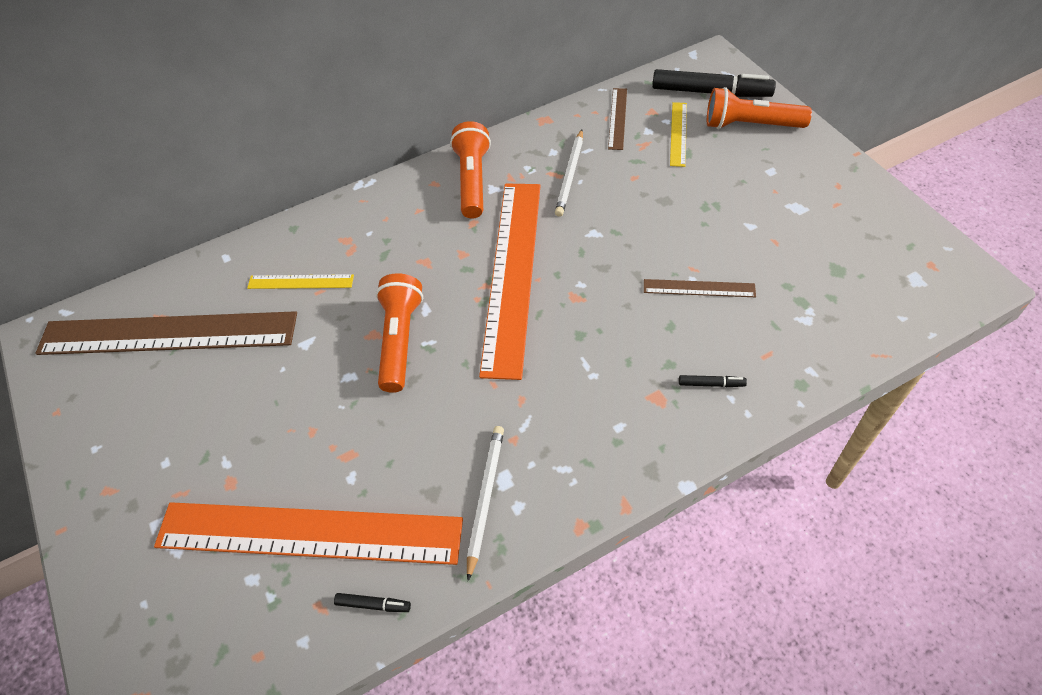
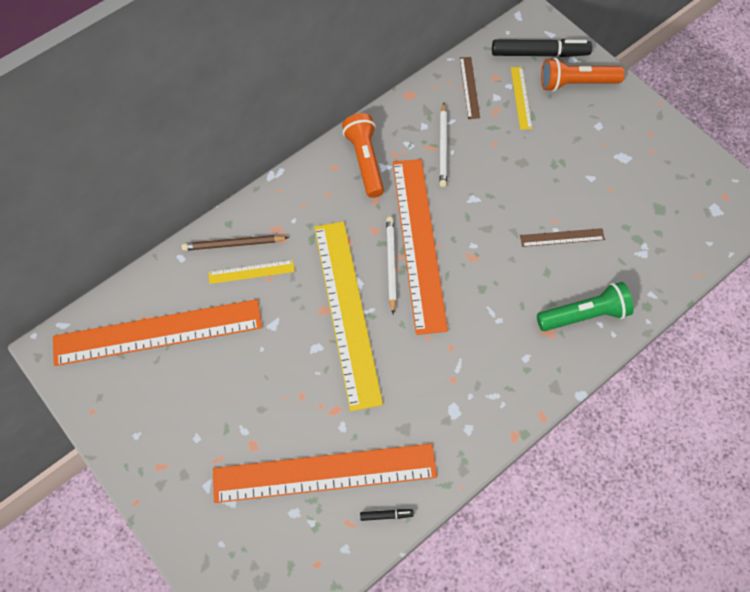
camera: 15 degrees left, 10 degrees up
brown ruler [35,311,297,355] -> orange ruler [53,299,262,366]
orange flashlight [376,273,423,393] -> yellow ruler [314,221,383,411]
white pencil [467,426,504,581] -> white pencil moved to [386,217,396,314]
black marker [679,375,747,387] -> green flashlight [537,282,634,331]
none -> brown pencil [182,235,289,251]

